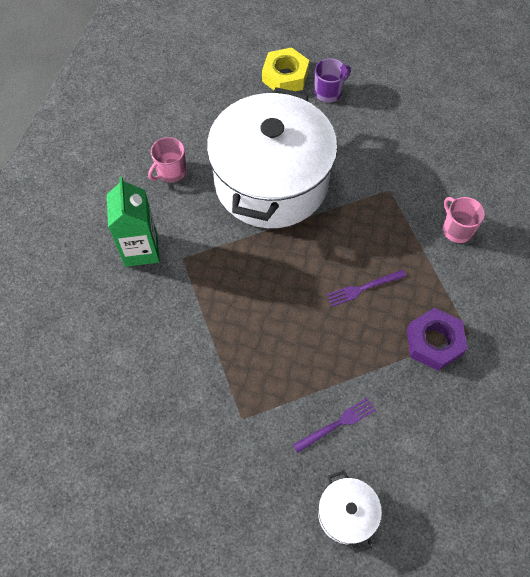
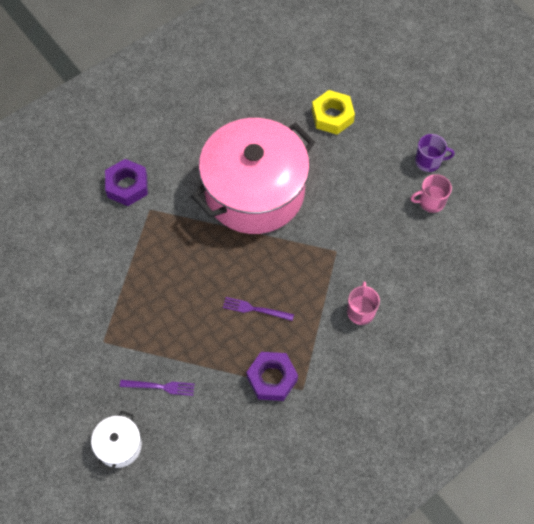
camera: 35 degrees right, 0 degrees up
green carton [107,177,160,267] -> purple nut [105,159,148,206]
pink mug [148,137,187,182] -> pink mug moved to [411,174,452,213]
white pot [207,87,338,228] -> pink pot [191,118,315,234]
purple mug [314,58,351,102] -> purple mug moved to [415,134,455,172]

